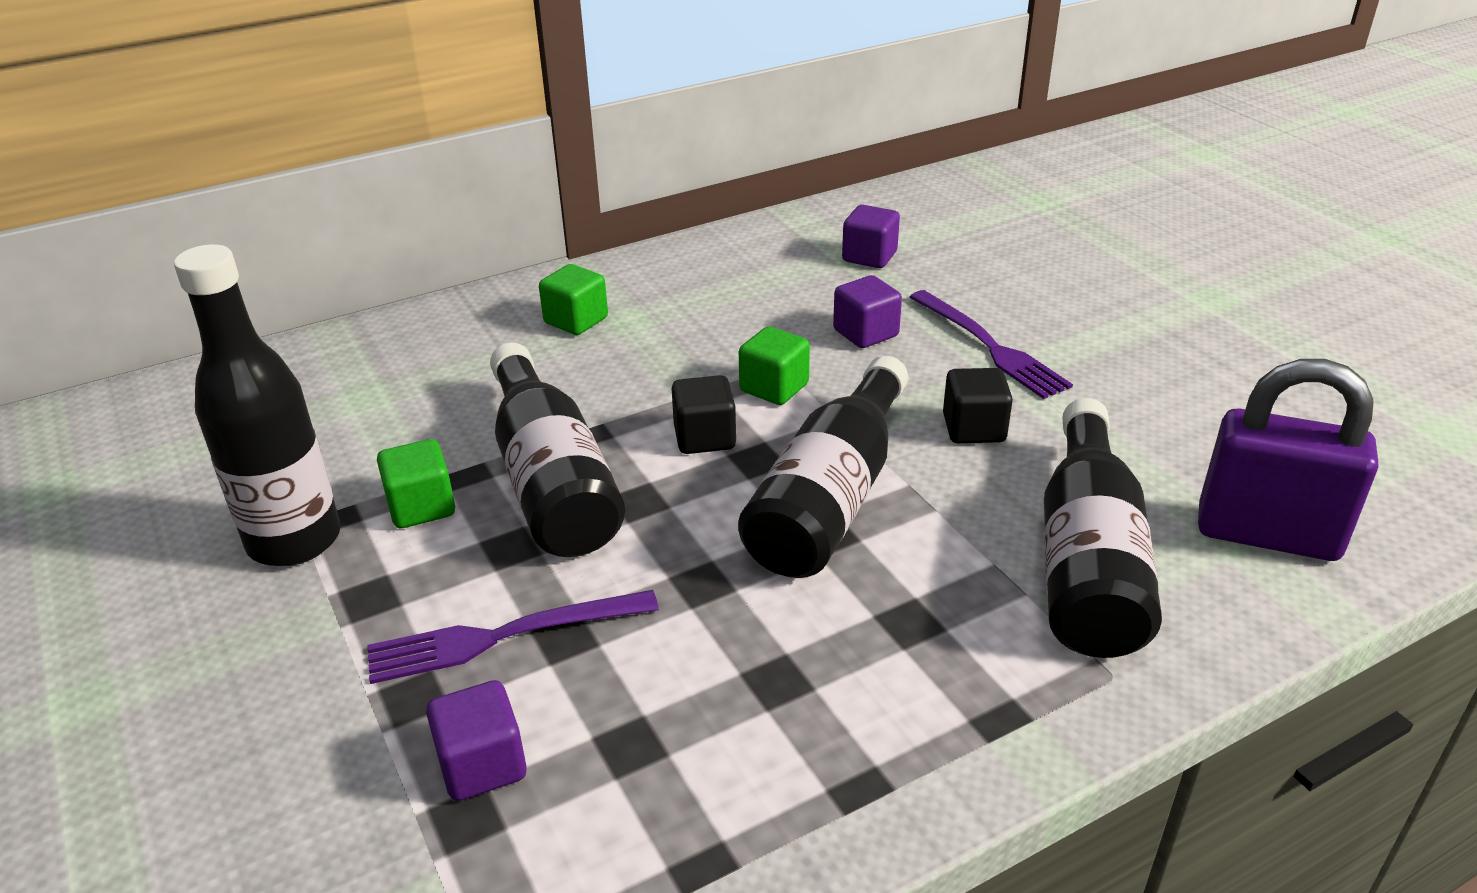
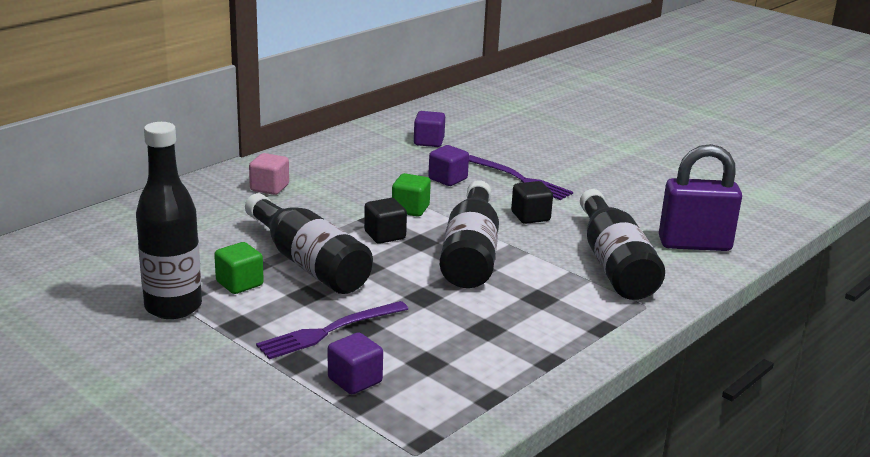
camera: 20 degrees left, 10 degrees down
green cube [539,264,608,335] -> pink cube [249,153,289,195]

